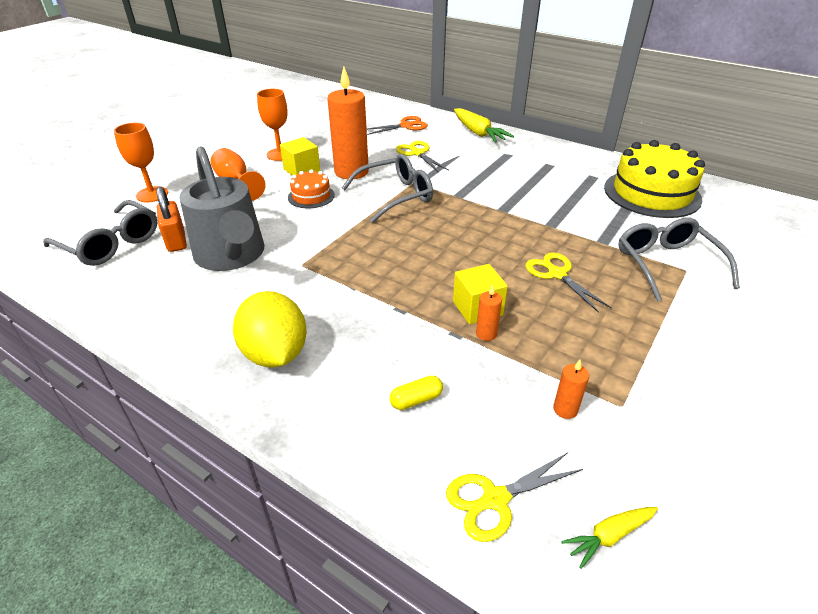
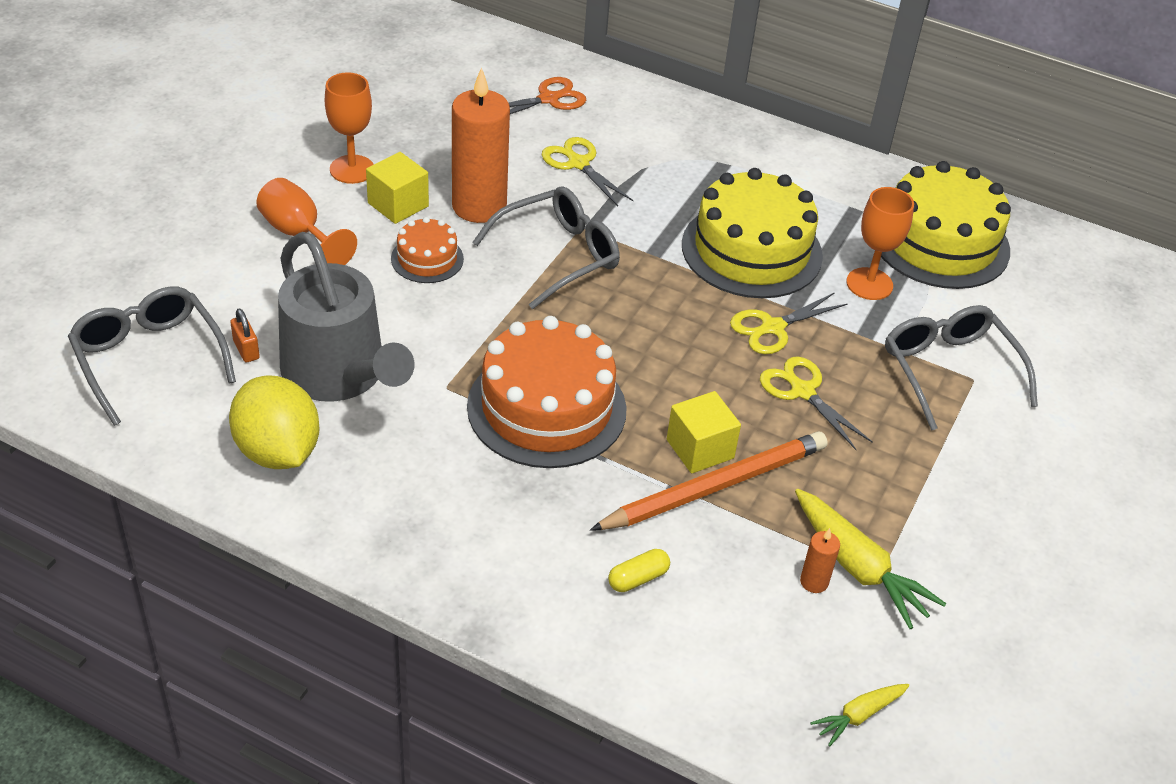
camera: 10 degrees left, 5 degrees up
grey glasses [43,200,157,266] -> grey glasses turned 150 degrees counterclockwise [68,286,236,426]
orange goblet [114,123,168,202] -> orange goblet moved to [846,187,914,300]
orange padlock [156,186,187,252] -> orange padlock [230,308,260,362], size x0.60
yellow lemon [233,291,307,367] -> yellow lemon moved to [229,376,320,469]
yellow scissors [446,452,583,542] -> yellow scissors moved to [730,292,847,354]
yellow carrot [454,108,514,142] -> yellow carrot moved to [795,489,946,629]
orange candle [476,285,502,341] -> orange pencil [590,432,828,531]
none -> orange cake [467,316,627,468]
none -> yellow cake [682,168,823,298]

